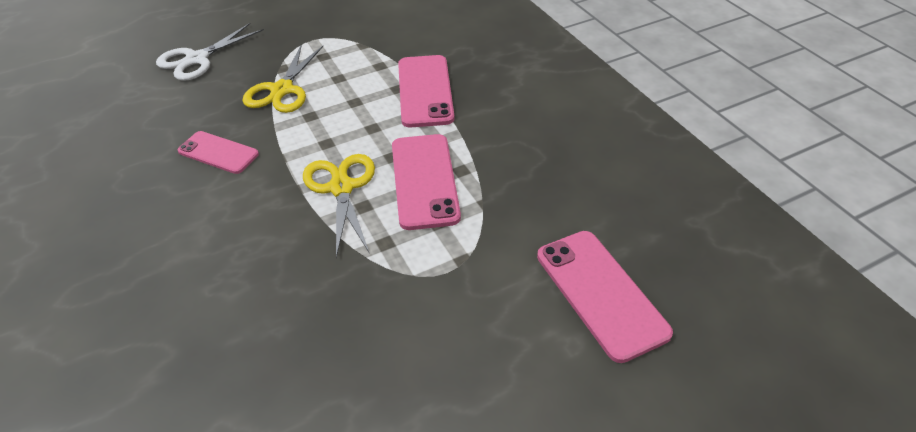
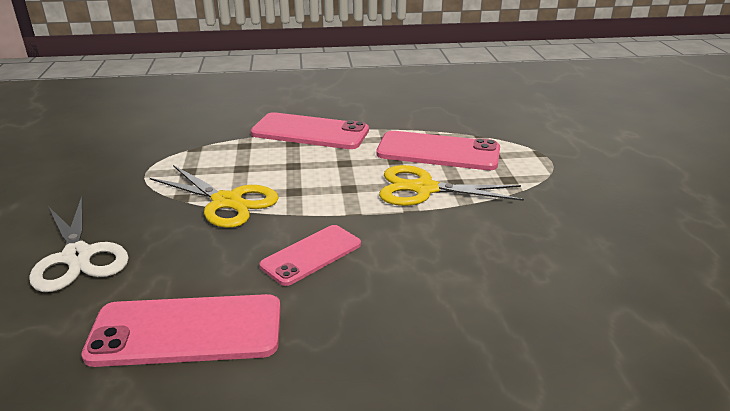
camera: 70 degrees left, 15 degrees down
pink phone [537,231,673,363] -> pink phone moved to [81,294,281,367]

